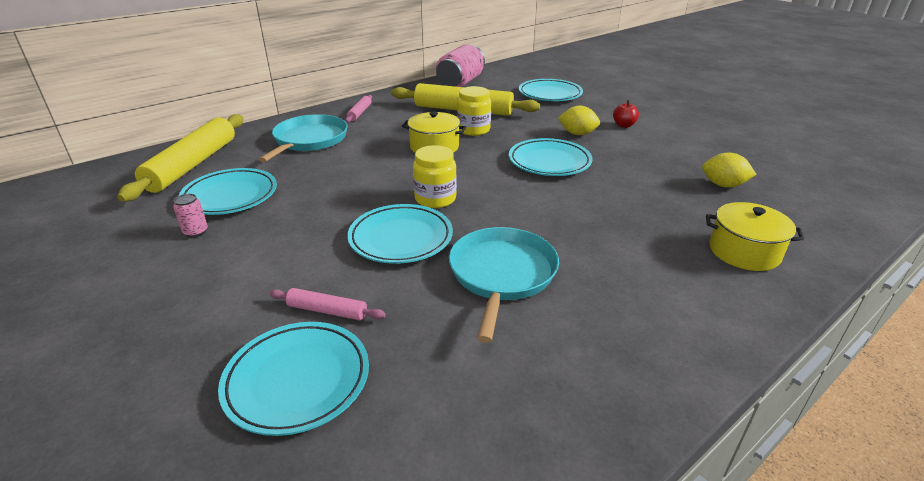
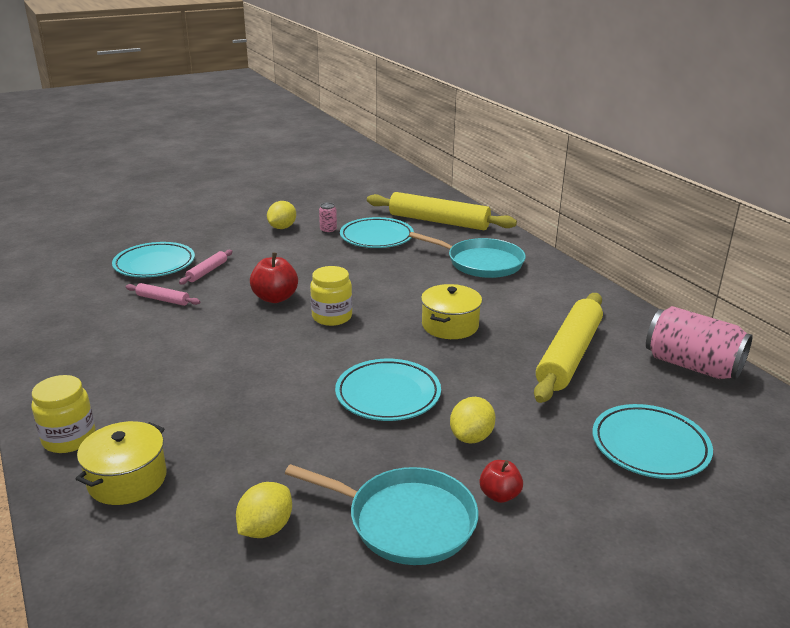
camera: 100 degrees right, 5 degrees down
pink rolling pin [345,95,372,123] -> pink rolling pin moved to [126,283,200,306]
turquoise plate [347,204,453,264] -> red apple [250,252,298,303]
turquoise pan [449,227,559,343] -> turquoise pan moved to [285,464,478,565]
yellow jar [457,86,491,136] -> yellow jar moved to [31,375,96,453]
none -> yellow lemon [267,201,296,229]

